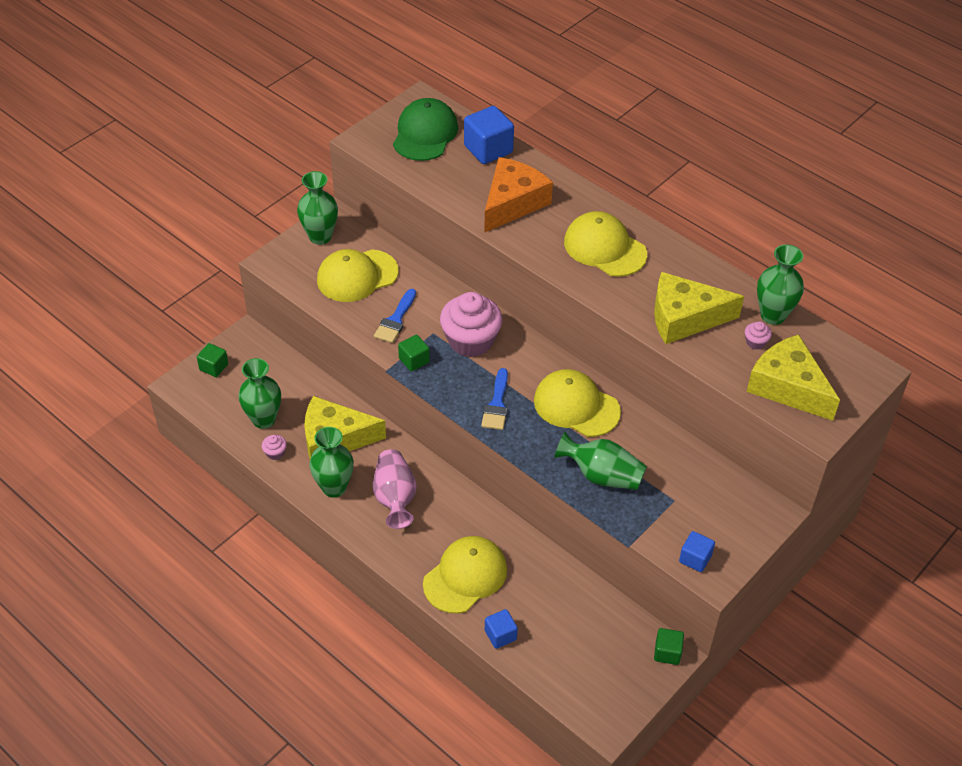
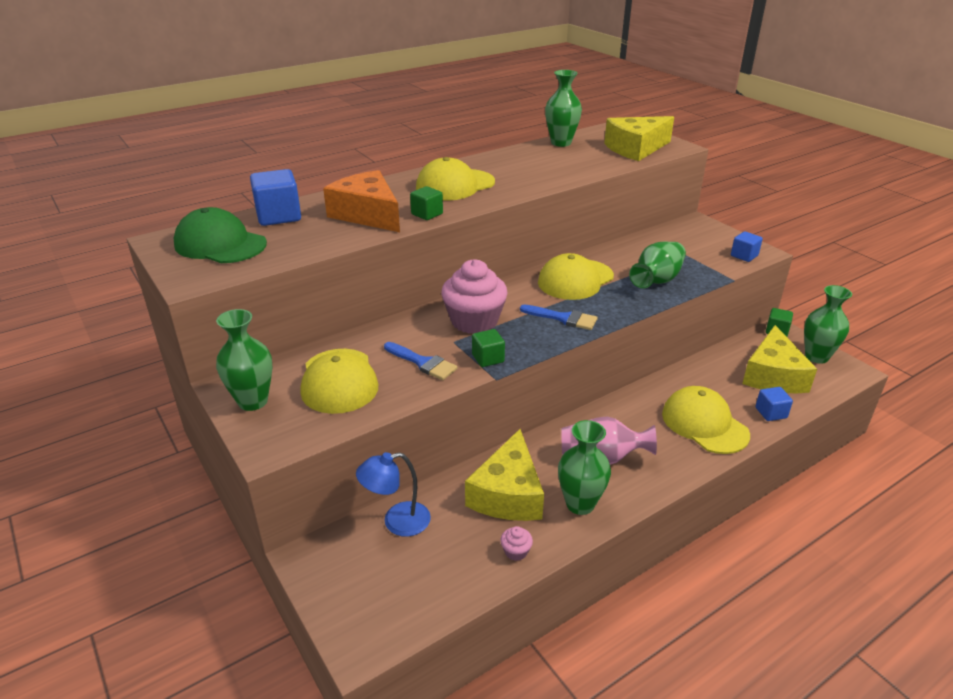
camera: 75 degrees left, 15 degrees down
green cube [197,343,228,377] -> green cube moved to [410,186,443,220]
green vase [238,358,281,429] -> green vase moved to [804,285,852,364]
yellow cheese [654,272,744,344] -> yellow cheese moved to [742,325,817,393]
pink cupcake [745,321,772,349] -> none
none -> blue lamp [356,452,431,537]

